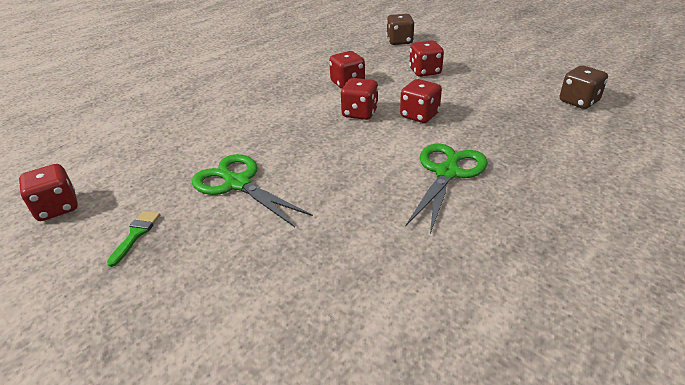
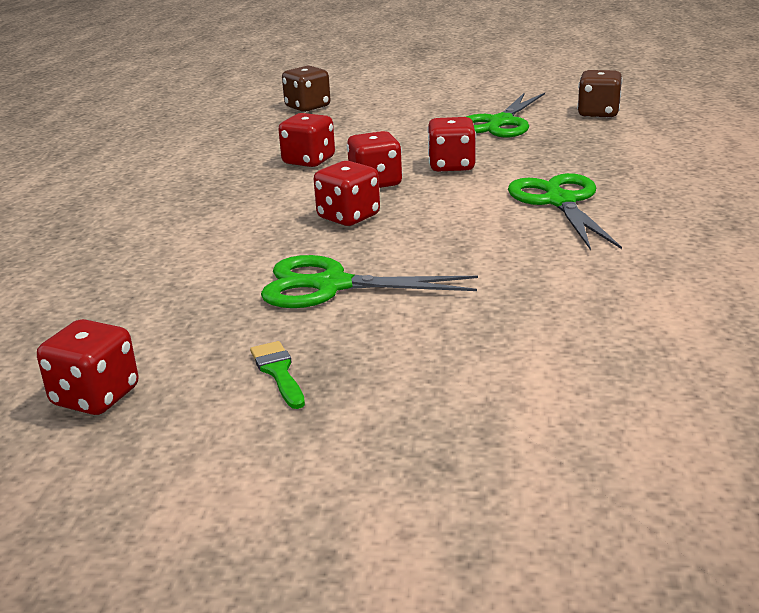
camera: 35 degrees left, 10 degrees down
red dice [409,40,444,77] -> red dice moved to [314,161,380,226]
none -> green scissors [466,92,545,137]

